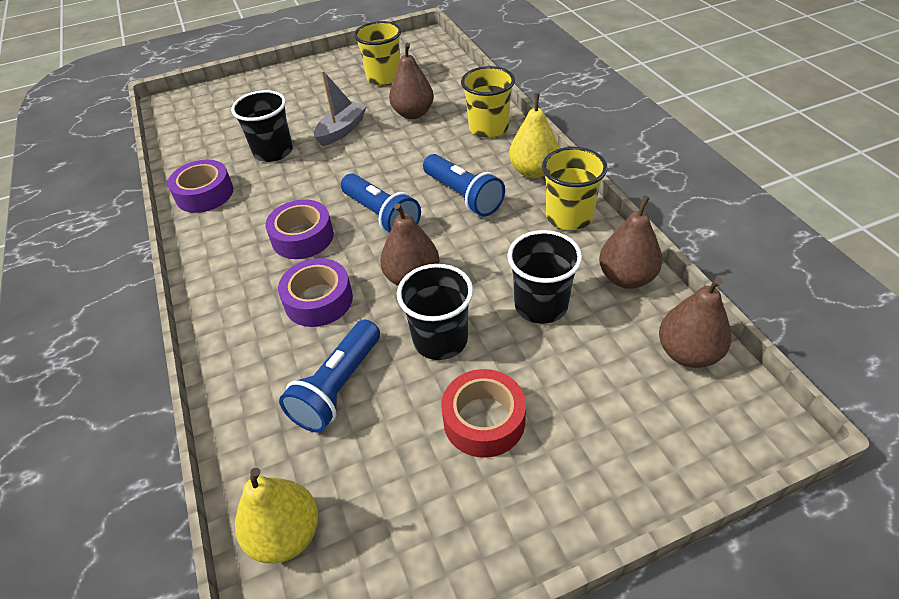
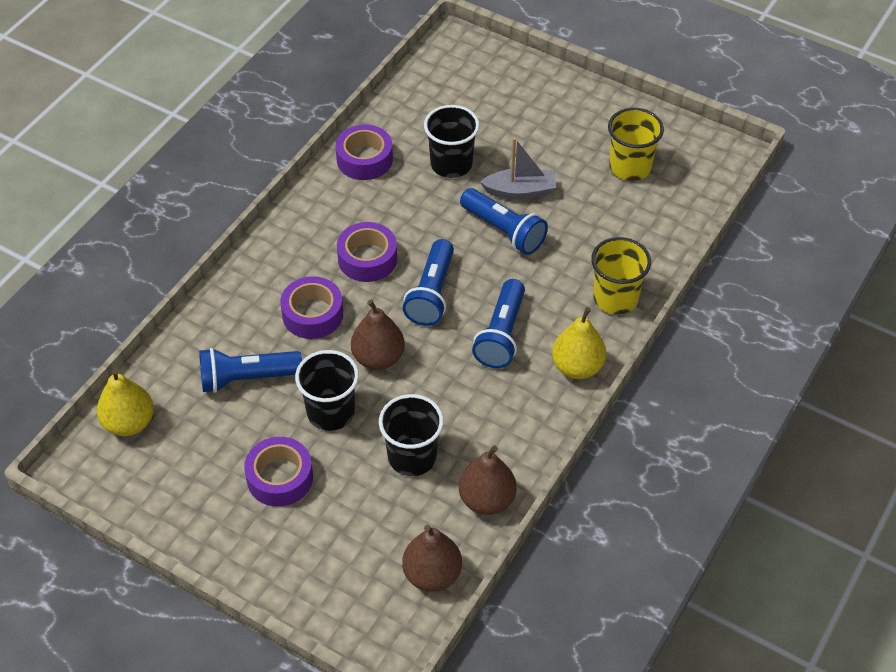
camera: 50 degrees right, 5 degrees up
brown pear [389,43,434,119] -> none
red tape [441,369,526,458] -> purple tape [244,437,313,507]
yellow cup [542,147,607,230] -> none
none -> blue flashlight [460,188,548,255]

